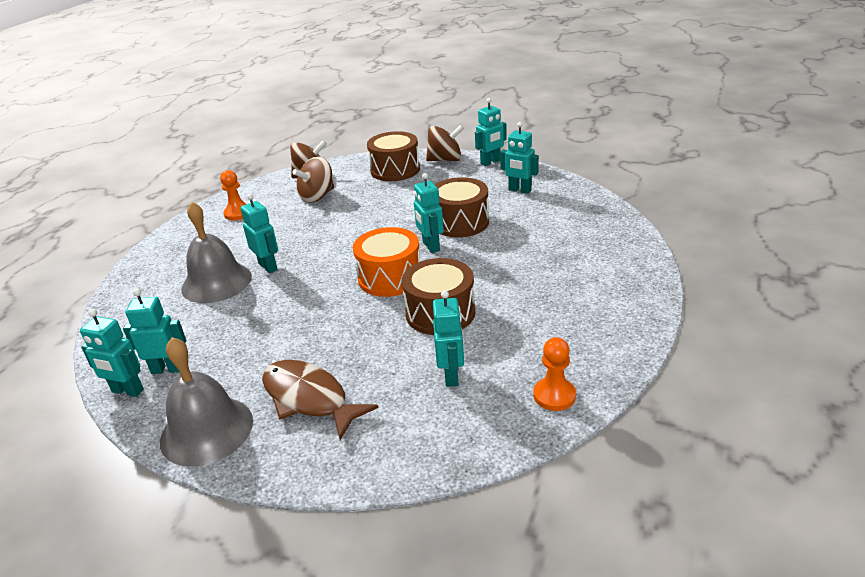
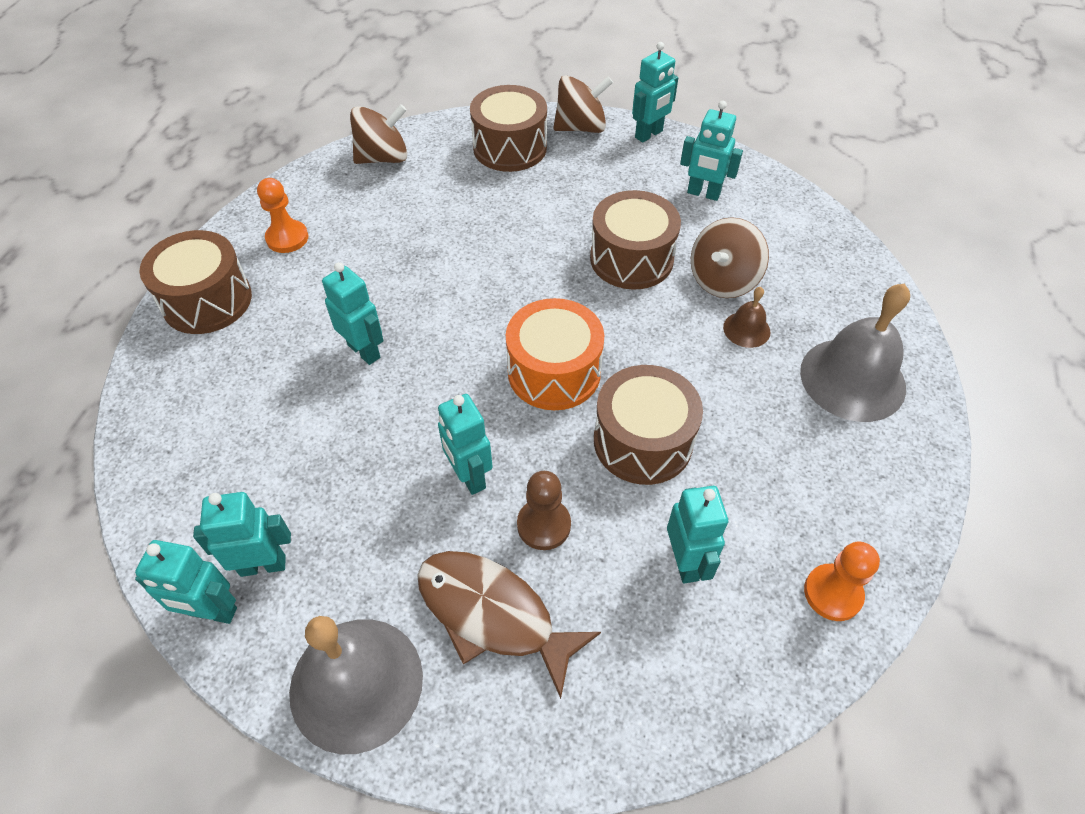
camera: 10 degrees left, 20 degrees up
grey bell [181,202,252,303] -> grey bell moved to [800,284,910,422]
brown spinning top [293,156,334,203] -> brown spinning top moved to [691,217,769,298]
turquoise robot [414,173,444,253] -> turquoise robot moved to [438,394,493,495]
none -> brown drum [140,230,252,334]
none -> brown pawn [517,471,571,550]
none -> brown bell [723,287,770,348]

